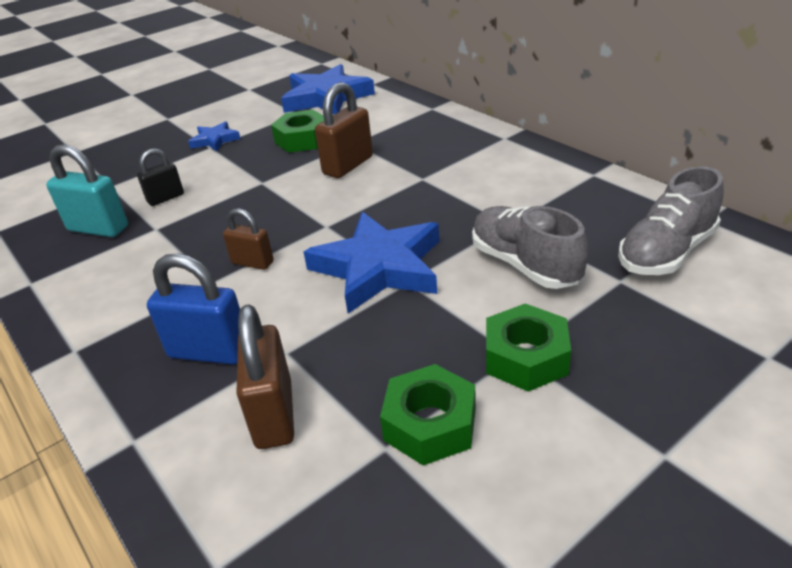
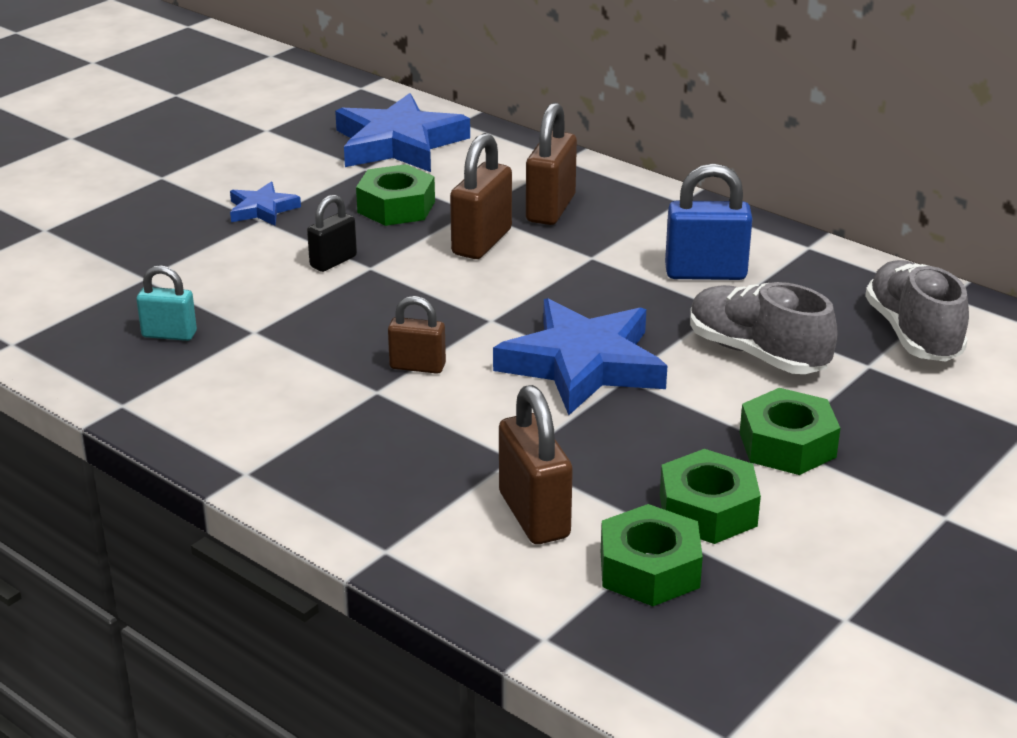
camera: 15 degrees left, 5 degrees down
turquoise padlock [46,144,128,237] -> turquoise padlock [136,265,197,341], size x0.62
black padlock [137,148,184,206] -> black padlock moved to [307,195,357,272]
blue padlock [147,253,240,365] -> blue padlock moved to [665,163,752,280]
grey shoe [618,166,724,275] -> grey shoe turned 135 degrees clockwise [865,260,969,362]
none -> brown padlock [526,102,577,225]
none -> green nut [601,504,703,606]

